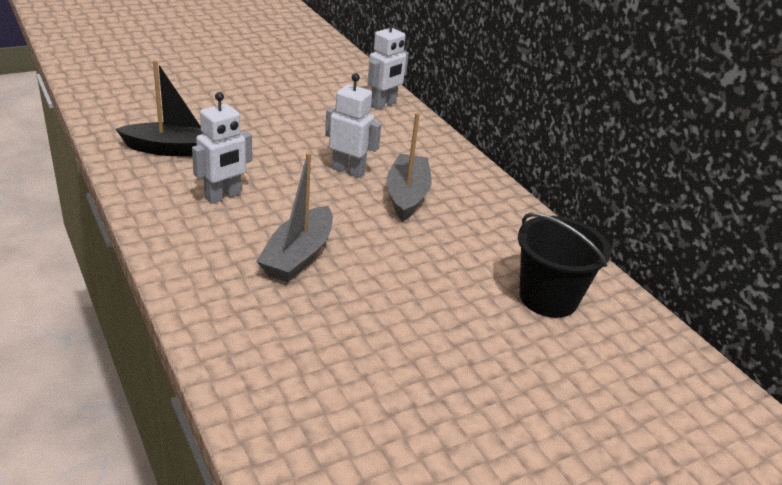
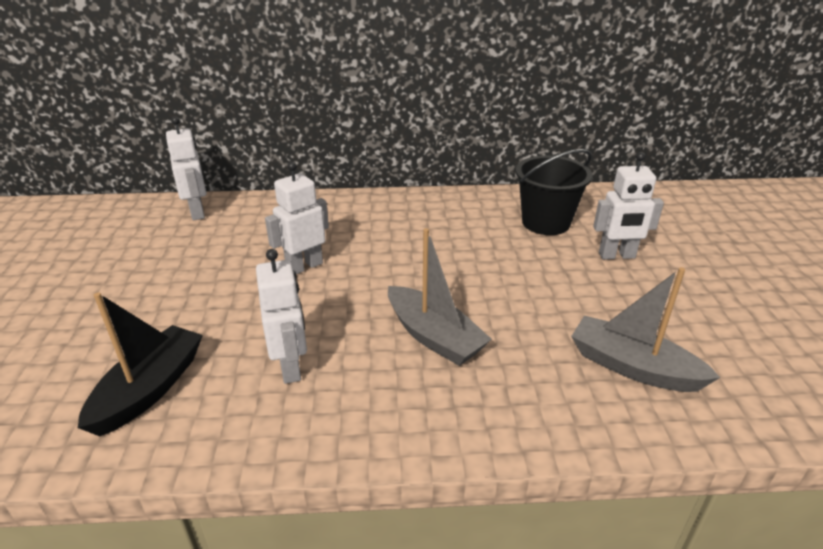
camera: 60 degrees left, 0 degrees up
grey boat [386,113,432,222] -> grey boat moved to [571,267,721,392]
none -> white robot [593,152,664,260]

